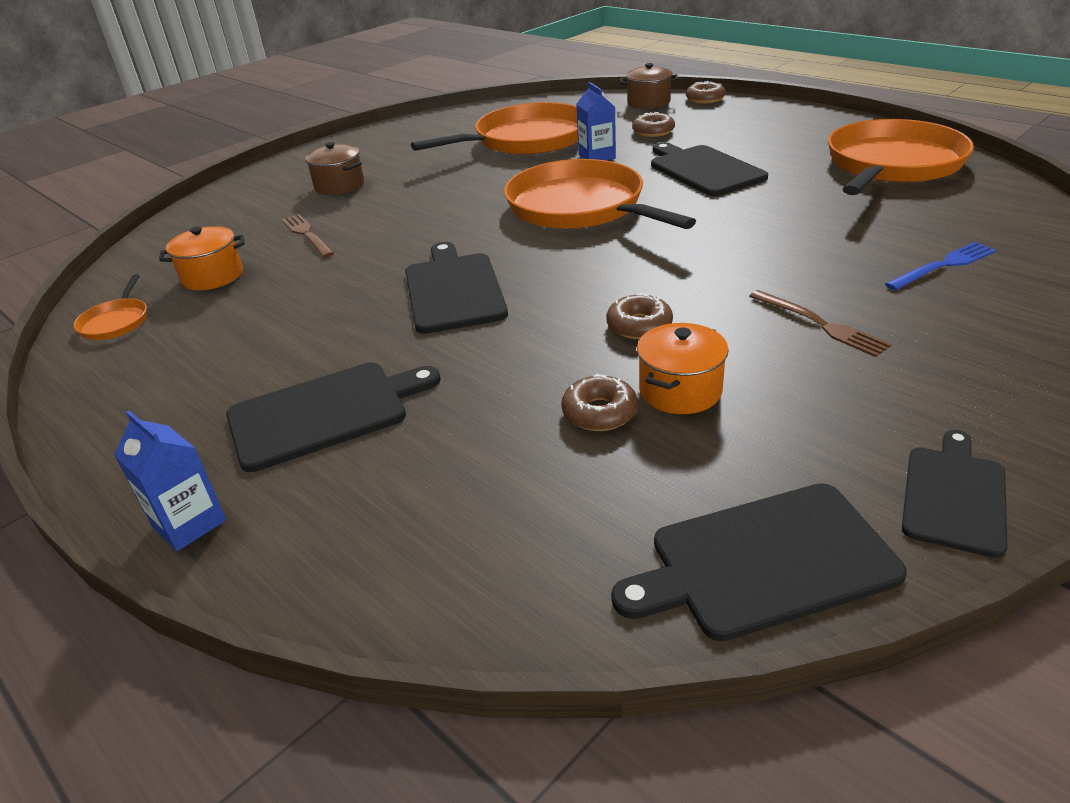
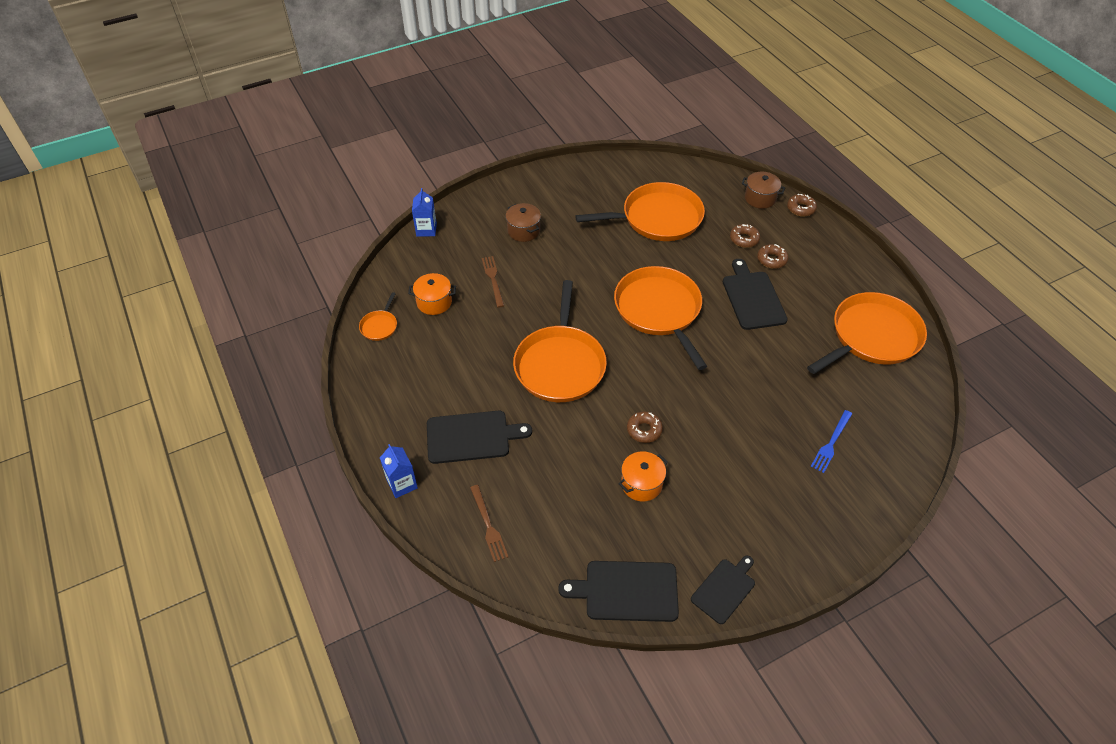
camera: 15 degrees right, 15 degrees up
black cutting board [405,242,508,334] -> orange pan [513,280,607,402]
brown donut [561,374,638,431] -> brown donut moved to [757,244,789,269]
blue carton [576,82,616,161] -> blue carton moved to [412,188,437,237]
brown fork [749,290,892,357] -> brown fork moved to [470,485,508,562]
blue fork [885,242,996,291] -> blue fork turned 135 degrees clockwise [811,410,852,473]

